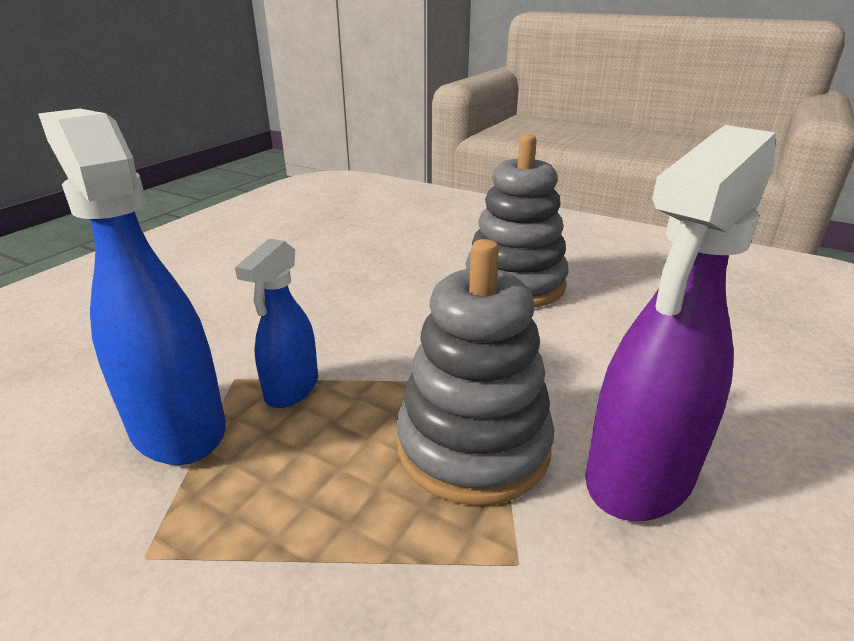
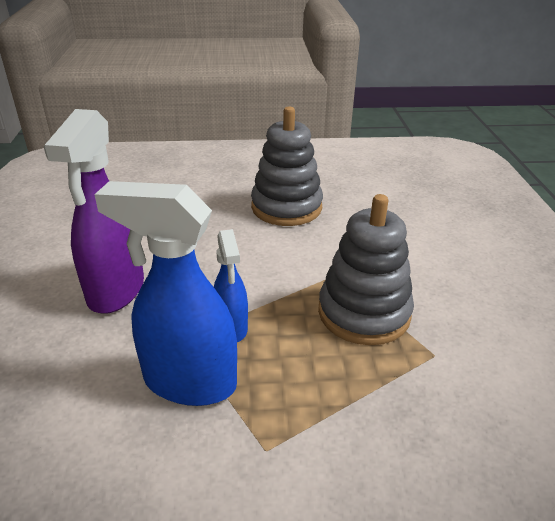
camera: 35 degrees left, 5 degrees up
purple spray bottle [585,125,776,521] -> purple spray bottle moved to [43,109,144,314]

